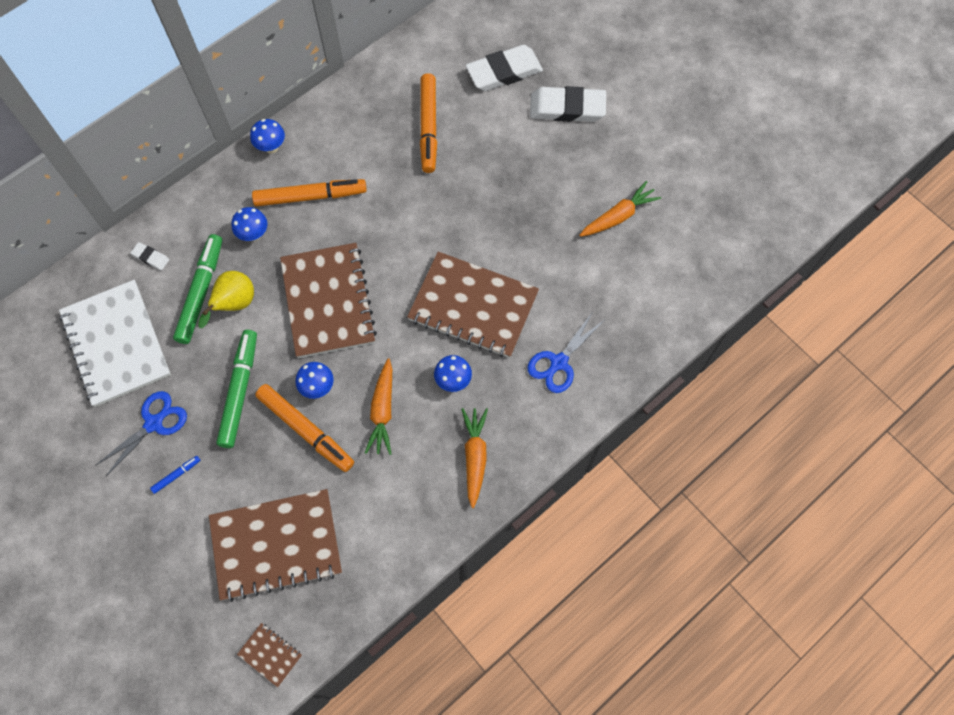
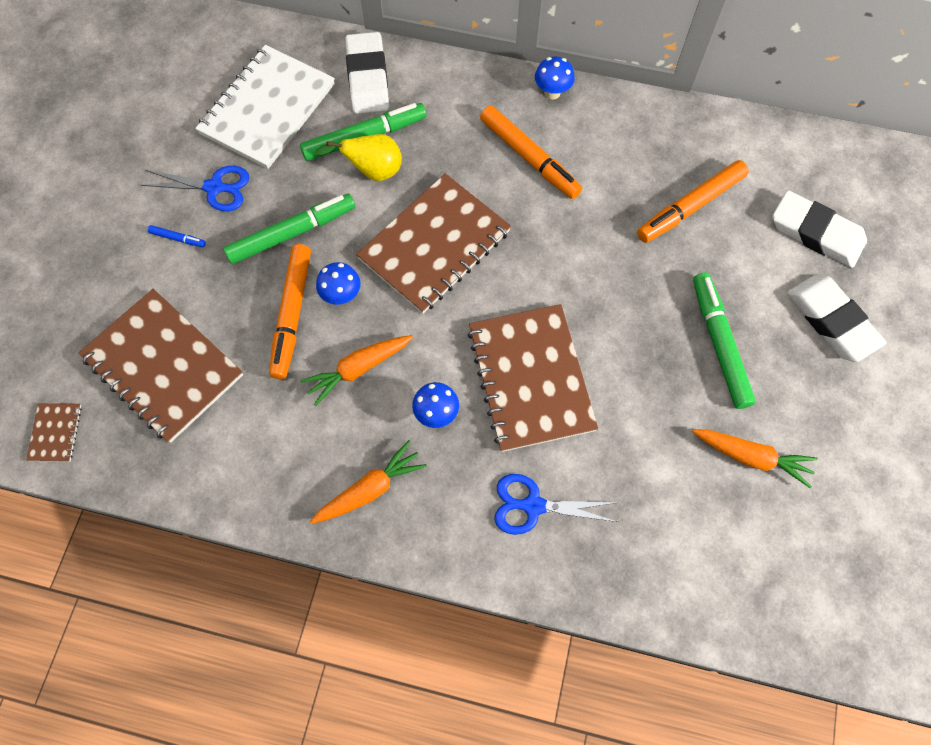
camera: 55 degrees right, 0 degrees up
white eraser [131,242,169,270] -> white eraser [345,32,389,114], size x2.21
blue mushroom [231,207,268,241] -> none
none -> green marker [693,272,756,409]

